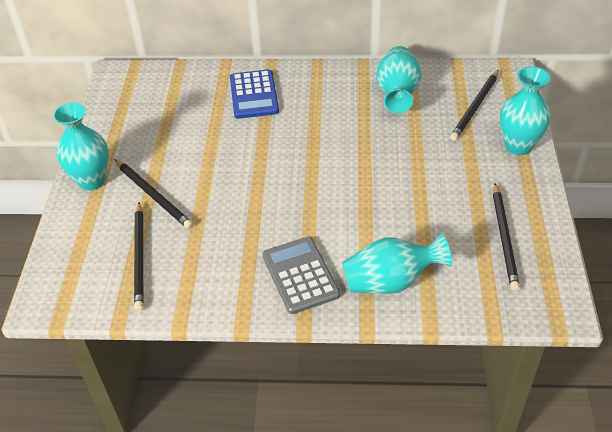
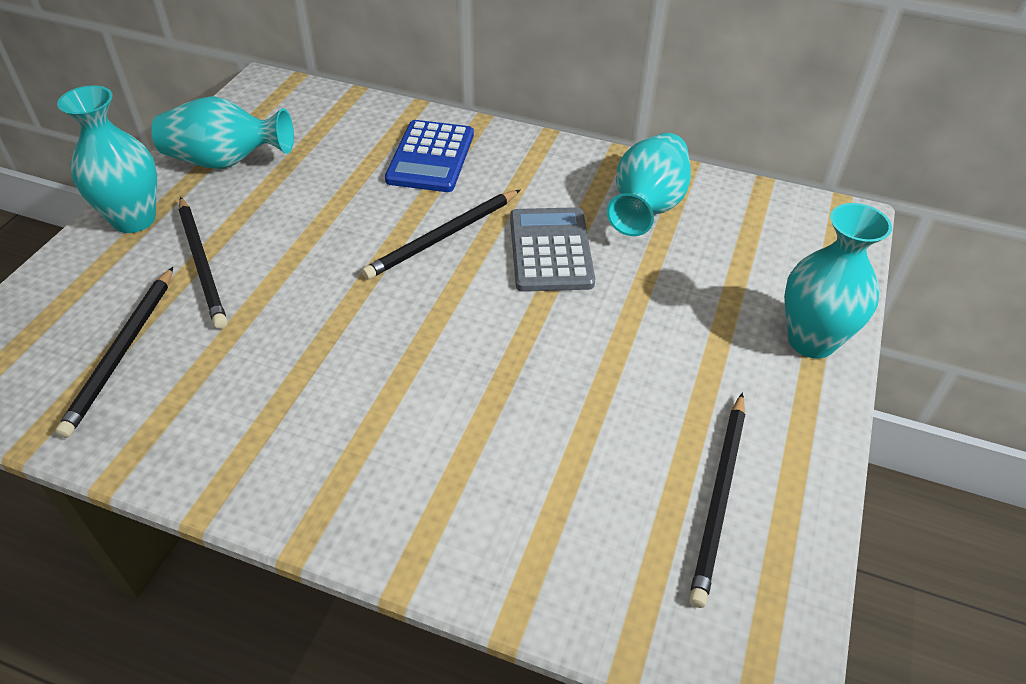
camera: 15 degrees right, 0 degrees up
grey calculator [262,237,340,314] -> grey calculator moved to [510,207,595,292]
turquoise vase [342,233,452,294] -> turquoise vase moved to [151,96,294,169]
black pencil [450,70,499,141] -> black pencil moved to [362,190,520,279]

